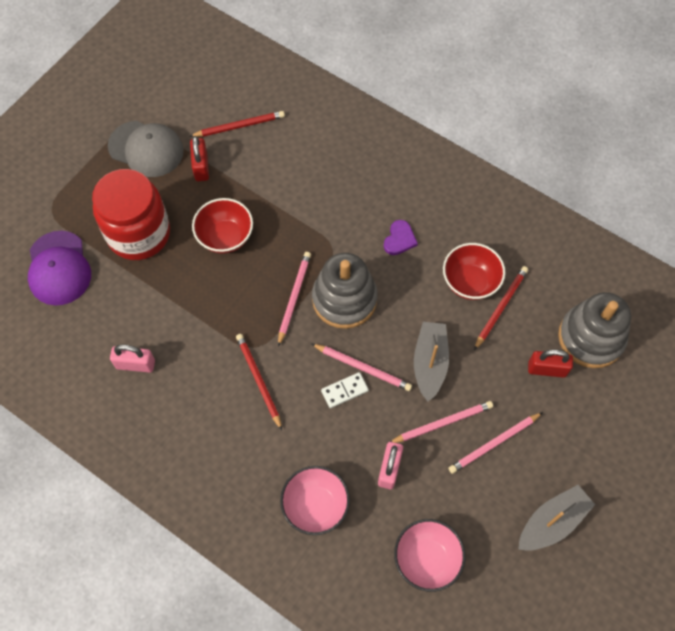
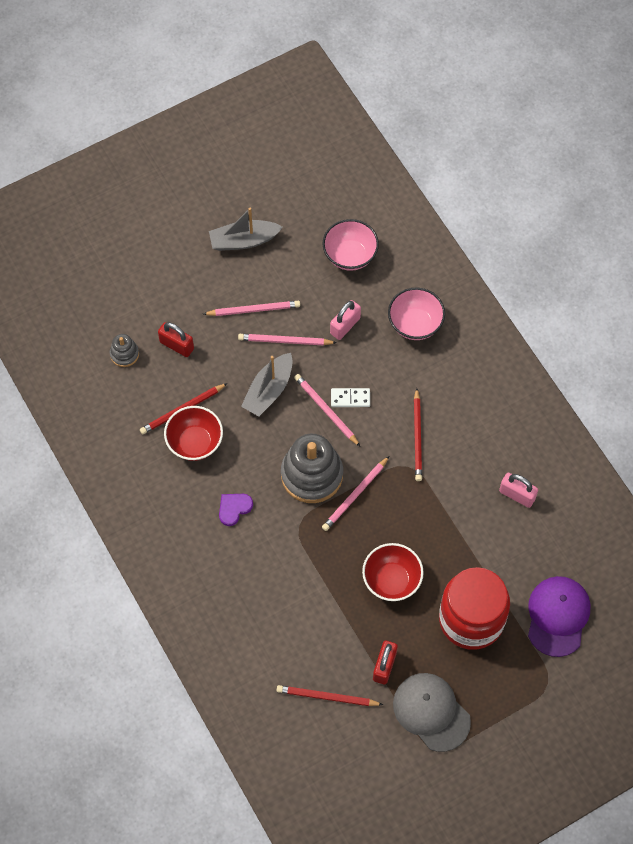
camera: 155 degrees left, 0 degrees up
grey stacking toy [558,292,631,368] -> grey stacking toy [110,334,139,367], size x0.48

